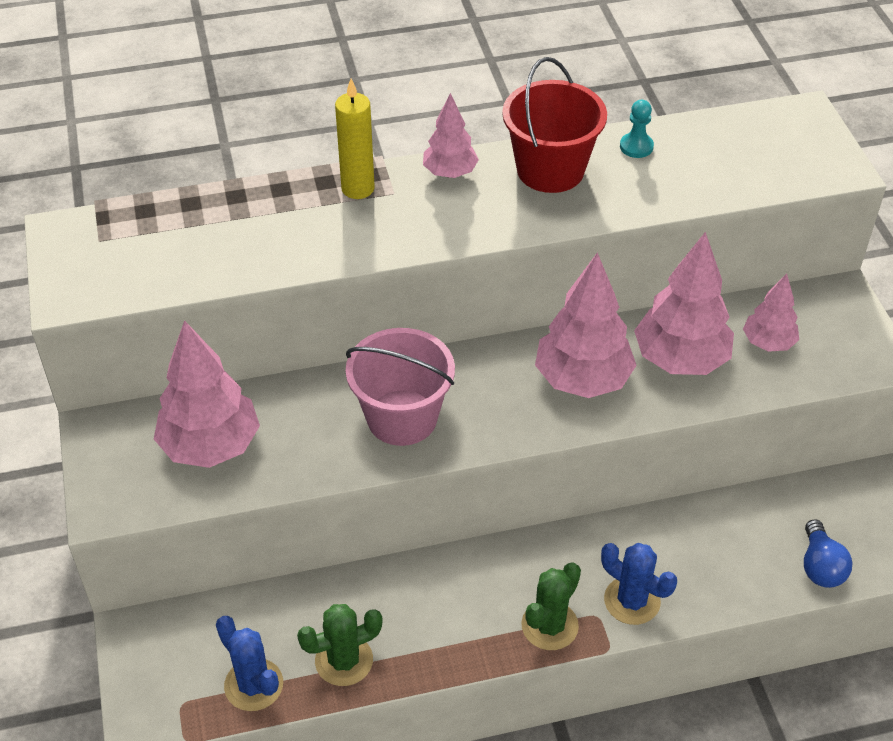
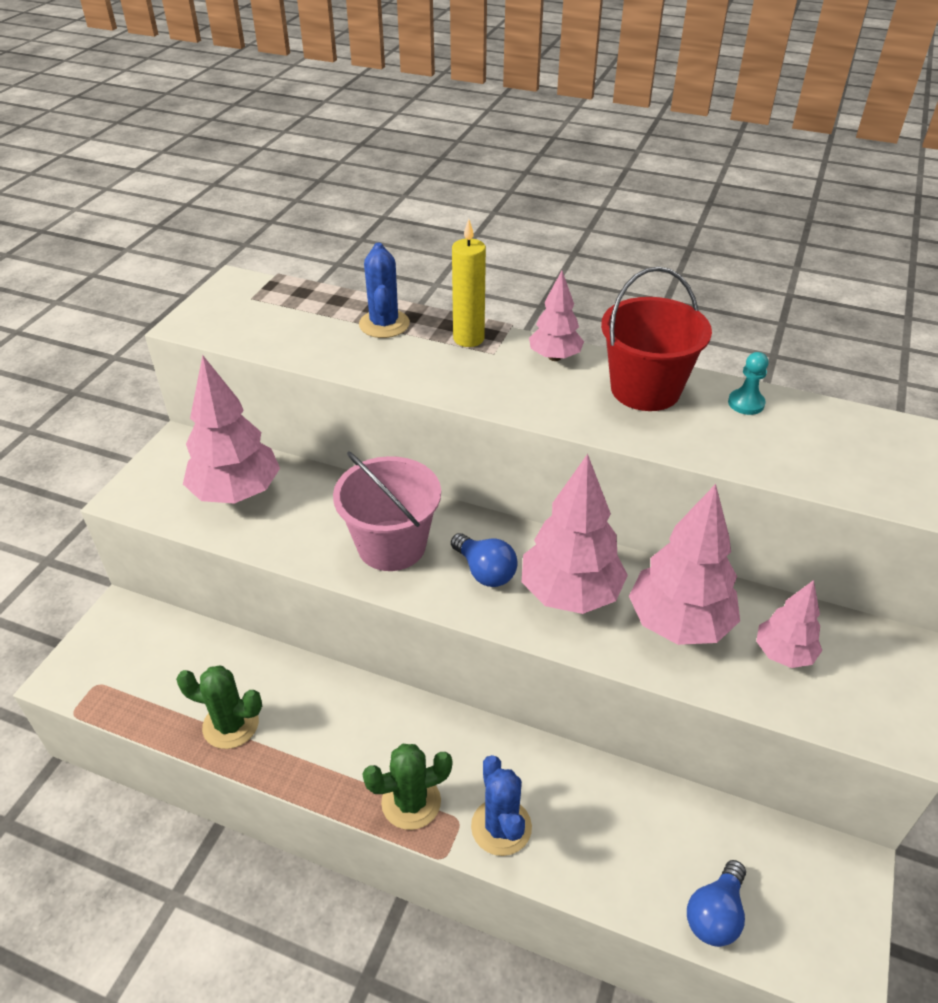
camera: 35 degrees right, 5 degrees down
blue cactus [216,616,283,711] -> blue cactus moved to [359,243,410,338]
none -> blue light bulb [451,533,518,587]

